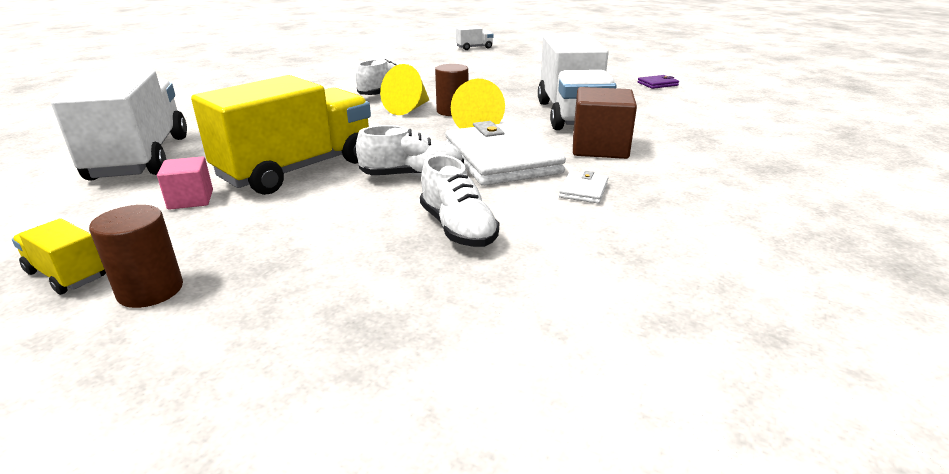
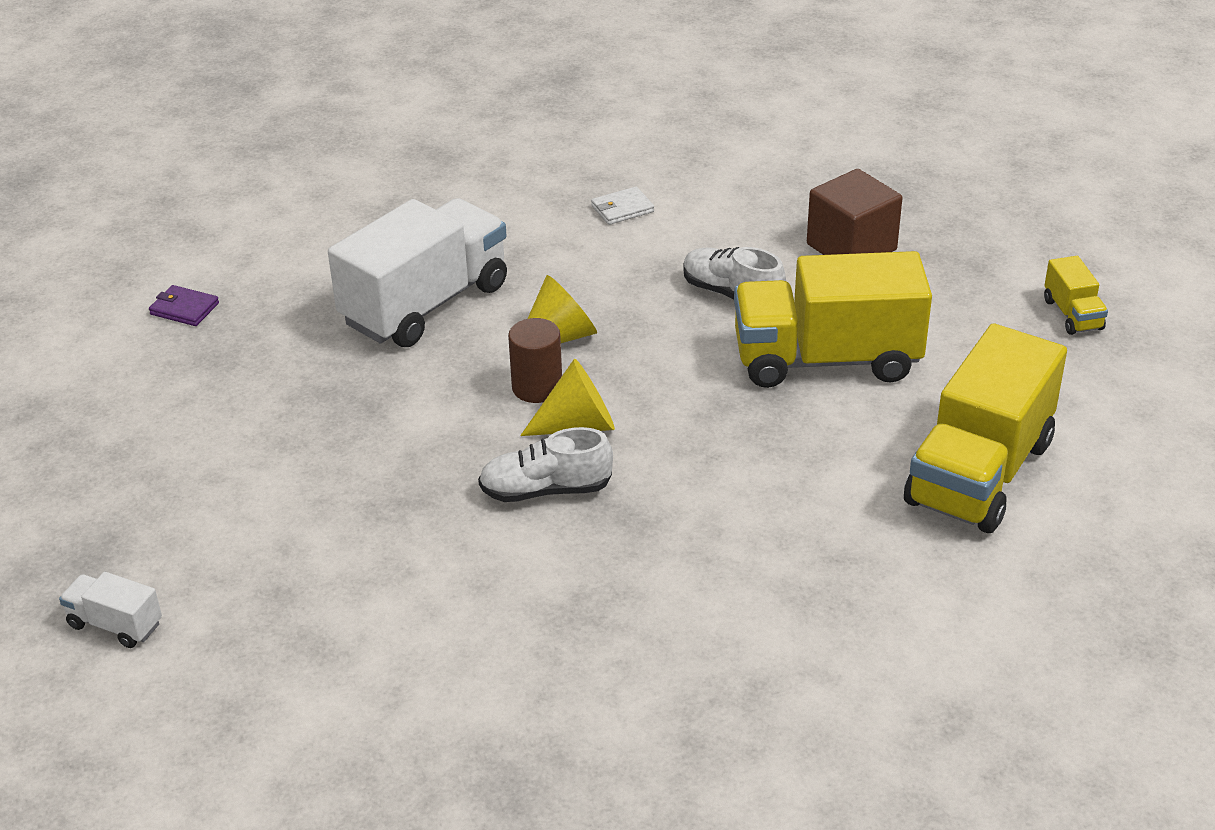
camera: 135 degrees left, 10 degrees up
white truck [51,69,187,181] -> yellow truck [904,324,1067,533]
brown cylinder [89,205,183,308] -> none
pink cube [157,156,213,210] -> none
white shoe [420,154,499,247] -> none
white wallet [445,121,566,186] -> none
brown cube [573,87,637,159] -> brown cube moved to [807,169,902,255]

